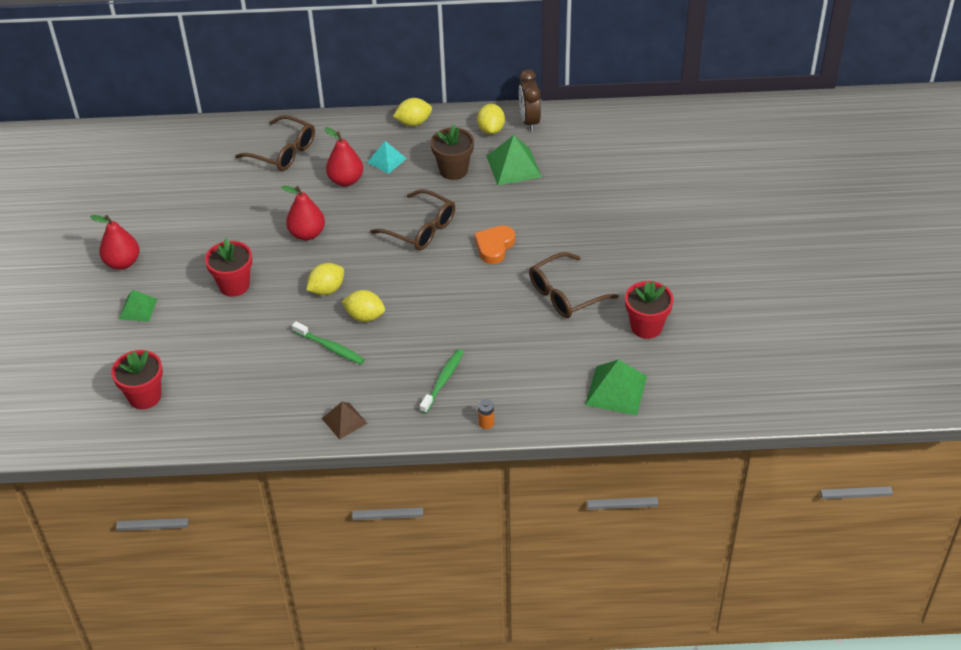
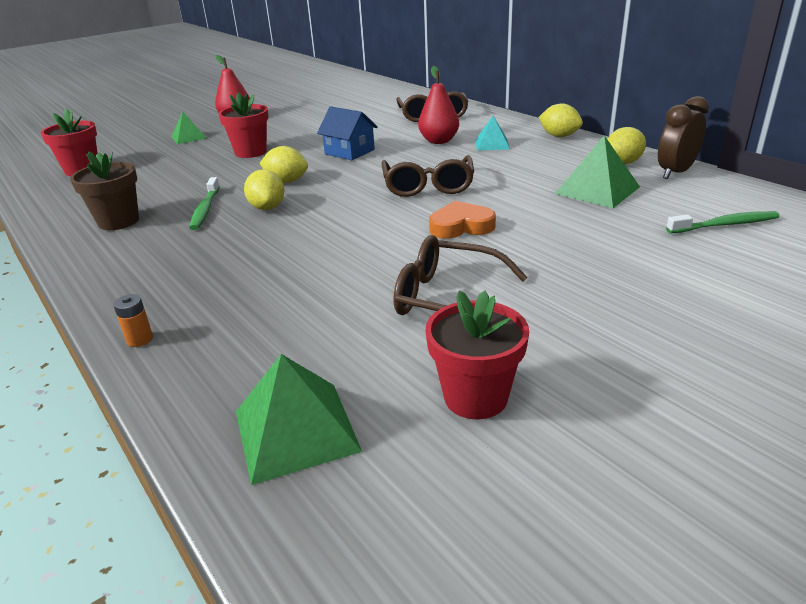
camera: 55 degrees right, 15 degrees down
red pear [281,186,325,240] -> blue house [317,106,378,160]
brown pyramid [322,402,368,440] -> none
green toothbrush [420,349,464,414] -> green toothbrush moved to [666,211,780,233]
brown flower pot [431,124,474,180] -> brown flower pot moved to [70,151,139,230]

